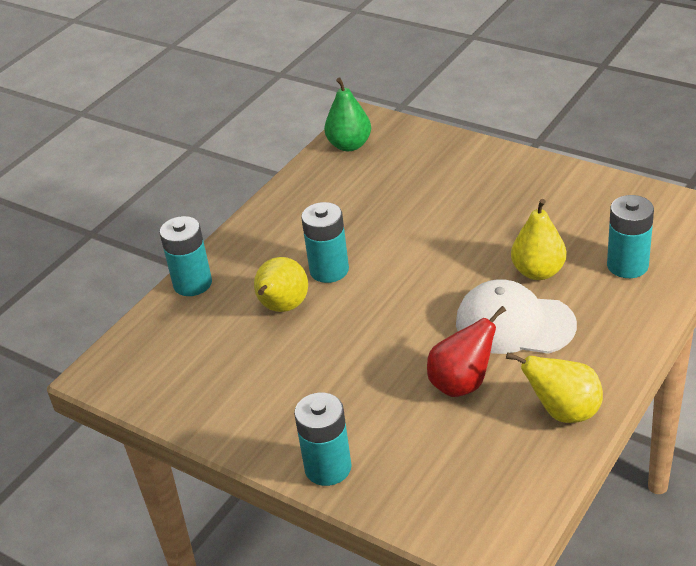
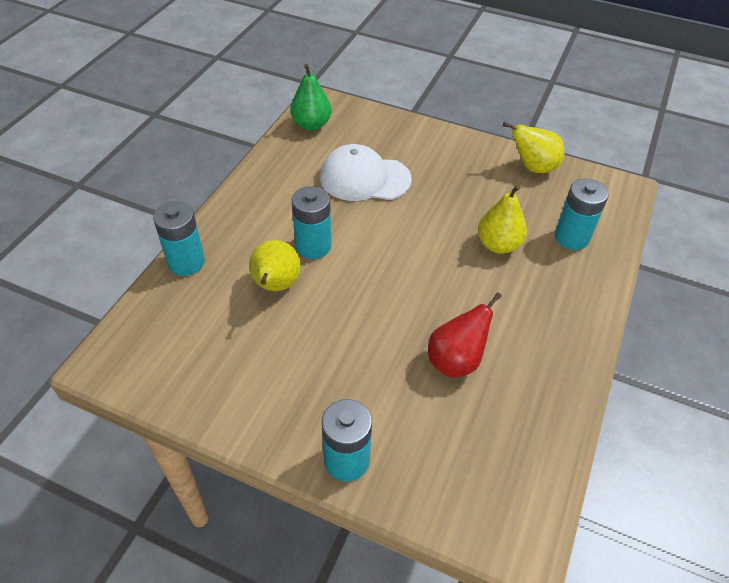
camera: 15 degrees left, 10 degrees up
white cap [456,279,577,354] -> white cap moved to [320,144,412,201]
yellow pear [506,352,603,423] -> yellow pear moved to [503,122,564,173]

